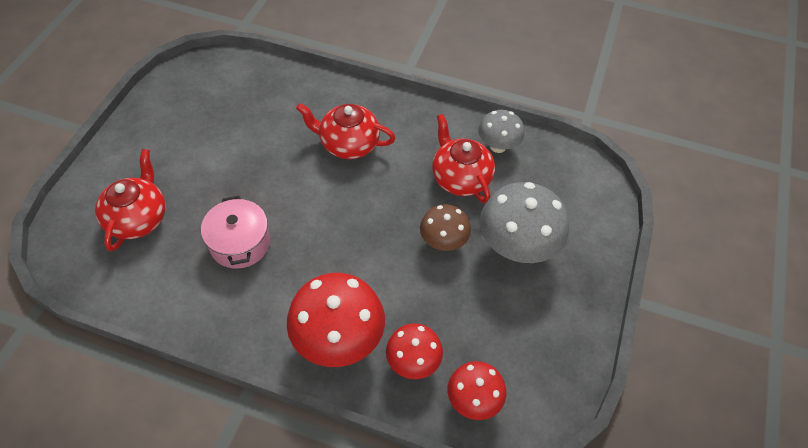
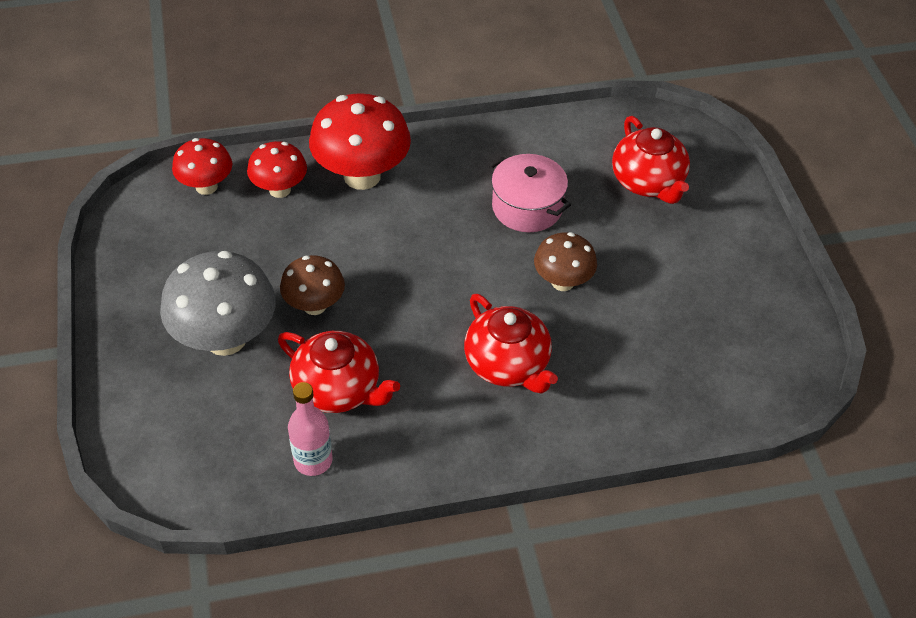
camera: 150 degrees right, 5 degrees down
red teapot [296,103,395,159] -> red teapot turned 75 degrees clockwise [464,294,558,394]
grey mushroom [478,110,524,153] -> pink bottle [288,382,333,476]
none -> brown mushroom [534,232,597,291]

